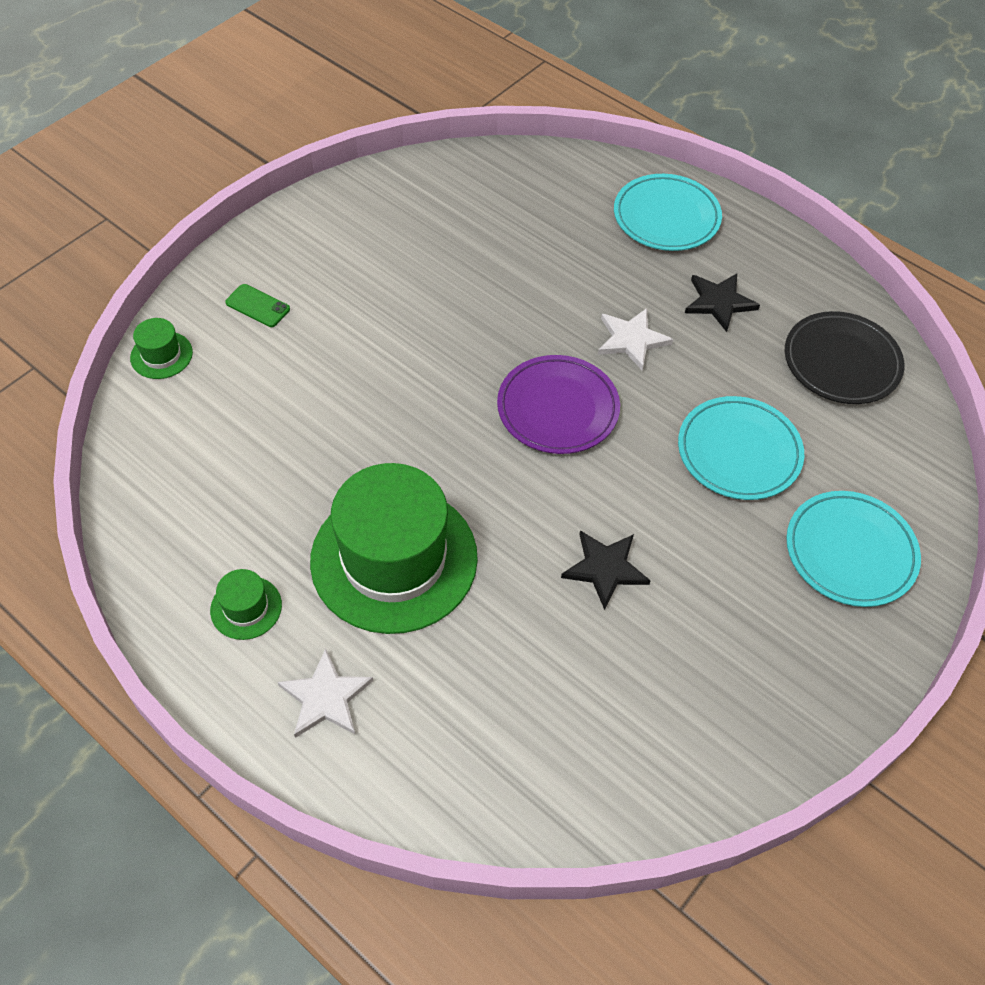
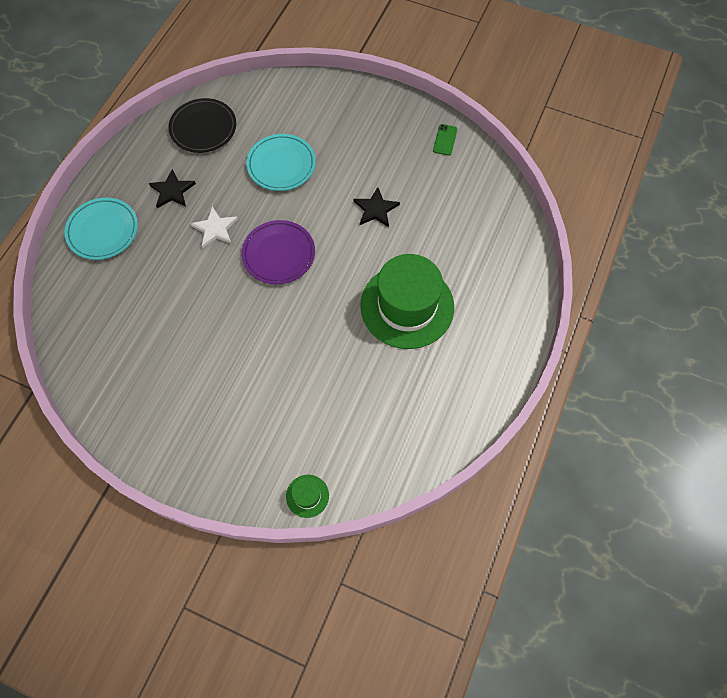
camera: 105 degrees left, 10 degrees up
green hat [210,569,282,640] -> none
green phone [225,284,290,327] -> green phone moved to [433,124,457,156]
white star [278,649,373,738] -> none
turquoise plate [786,491,921,607] -> none

